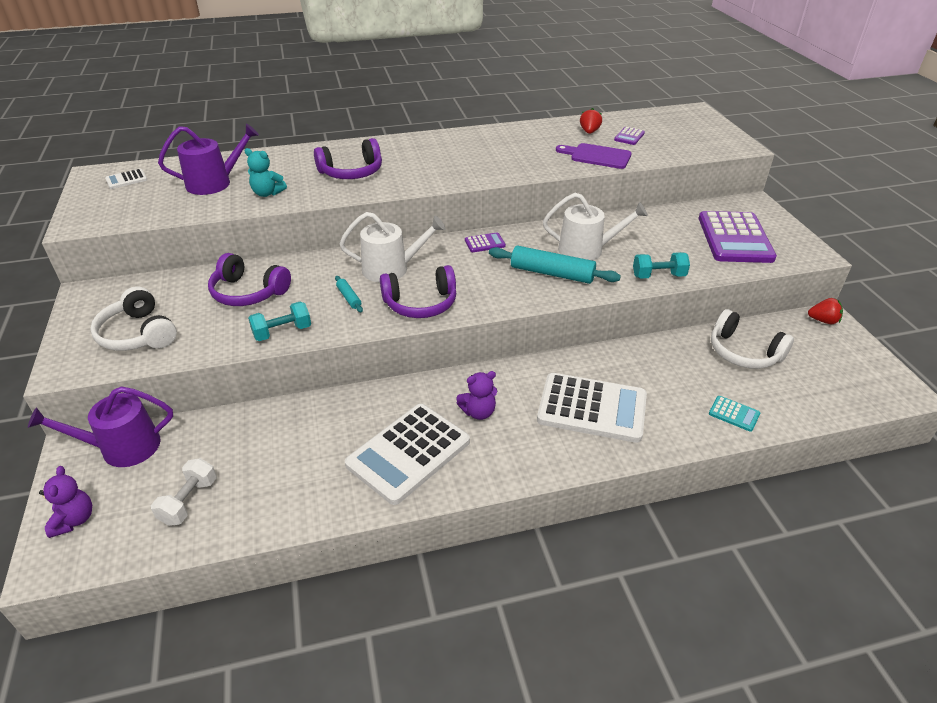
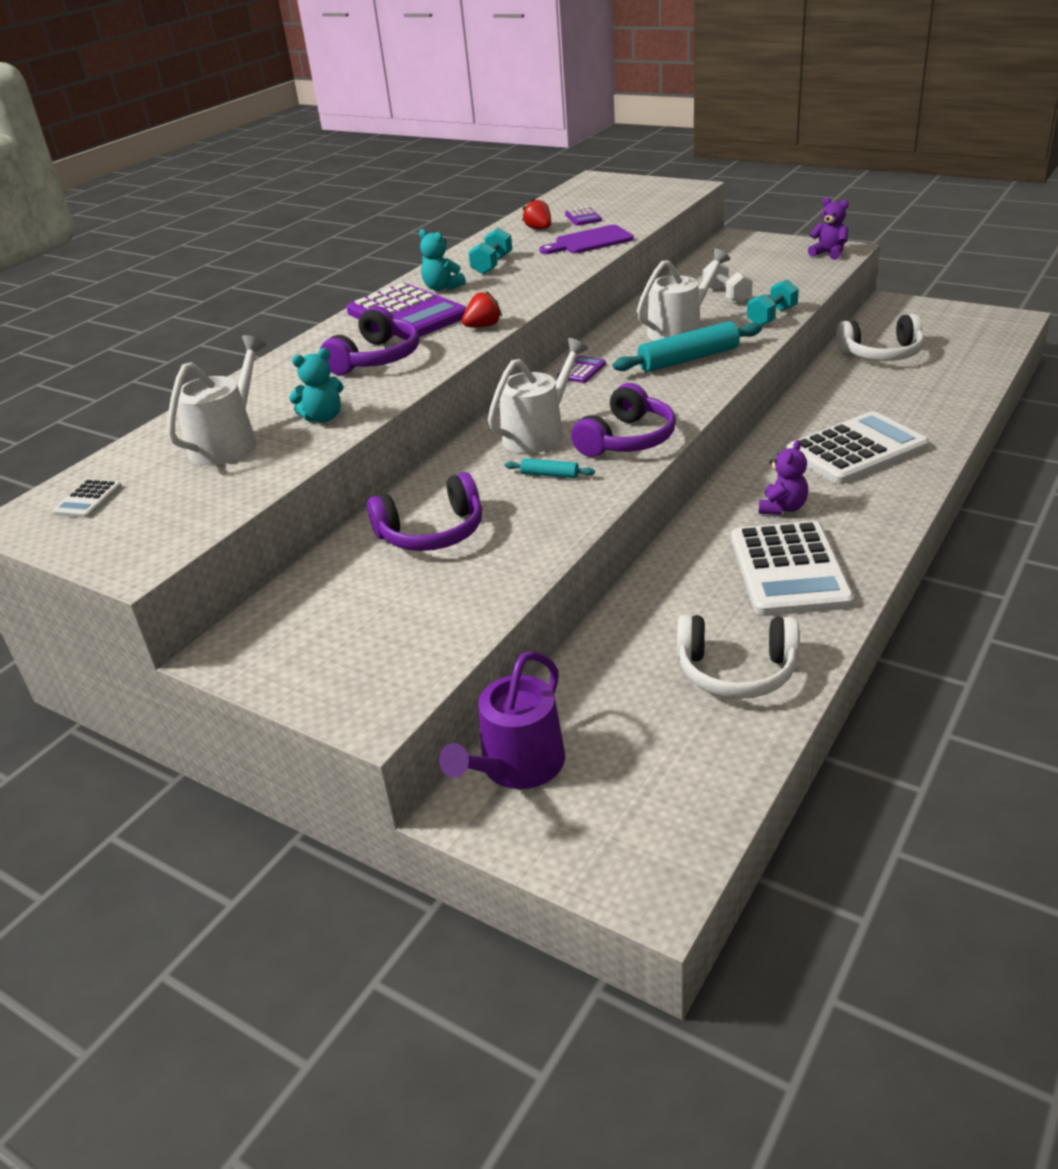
camera: 40 degrees left, 5 degrees down
purple teddy bear [39,466,92,538] -> purple teddy bear moved to [808,197,849,260]
white headphones [90,286,177,351] -> white headphones moved to [677,615,799,699]
white dumbbell [151,458,217,526] -> white dumbbell moved to [703,260,753,303]
purple watering can [158,124,259,195] -> white watering can [167,335,266,466]
turquoise dumbbell [248,302,311,341] -> turquoise dumbbell moved to [468,227,512,274]
purple calculator [699,211,777,263] -> purple calculator moved to [347,283,467,340]
turquoise calculator [709,396,760,432] -> none
red strawberry [808,298,843,324] -> red strawberry moved to [462,290,502,327]
none -> turquoise teddy bear [419,229,466,291]

